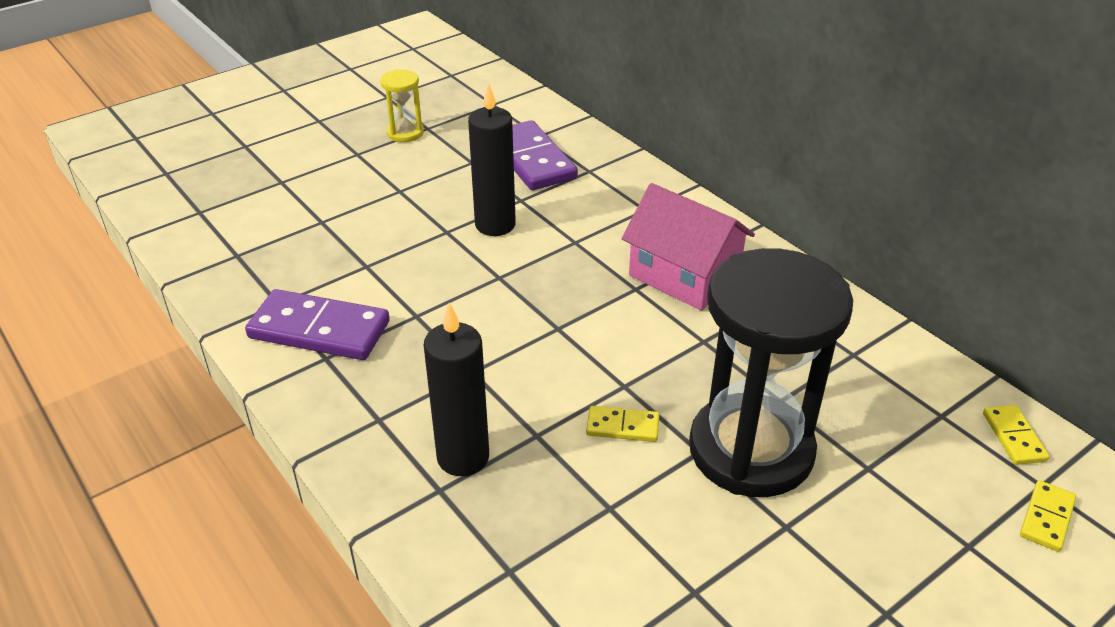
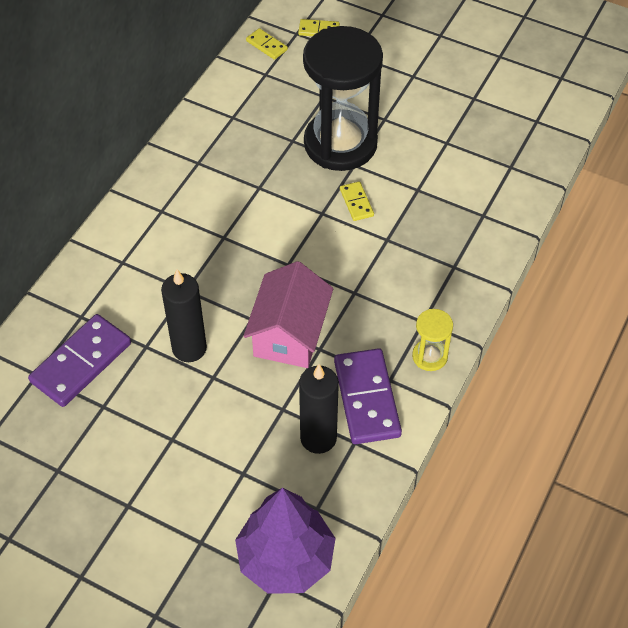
camera: 115 degrees left, 15 degrees up
yellow hourglass [380,69,424,142] -> yellow hourglass moved to [412,309,453,371]
black candle [424,303,489,476] -> black candle moved to [299,364,339,454]
pink house [622,183,755,311] -> pink house moved to [243,261,333,368]
yellow domino [983,405,1050,465] -> yellow domino turned 75 degrees clockwise [246,28,288,60]
none -> purple tree [235,488,336,594]

